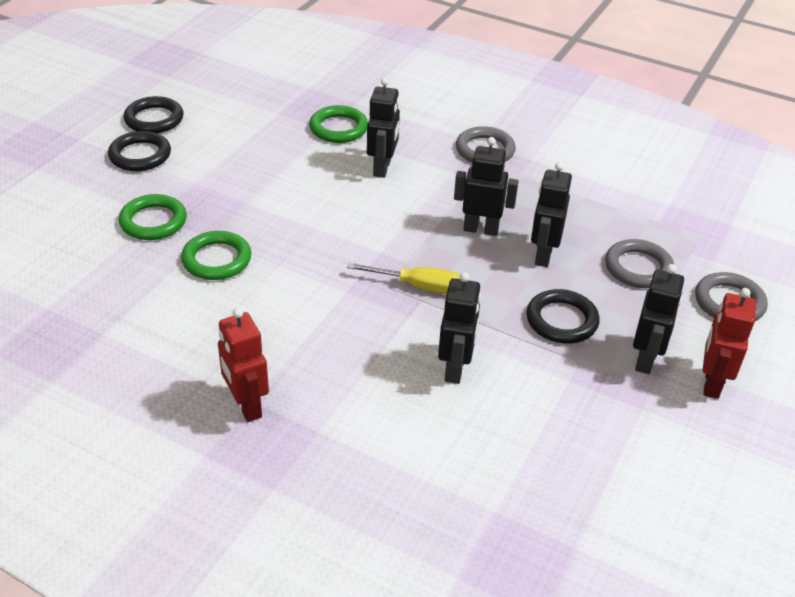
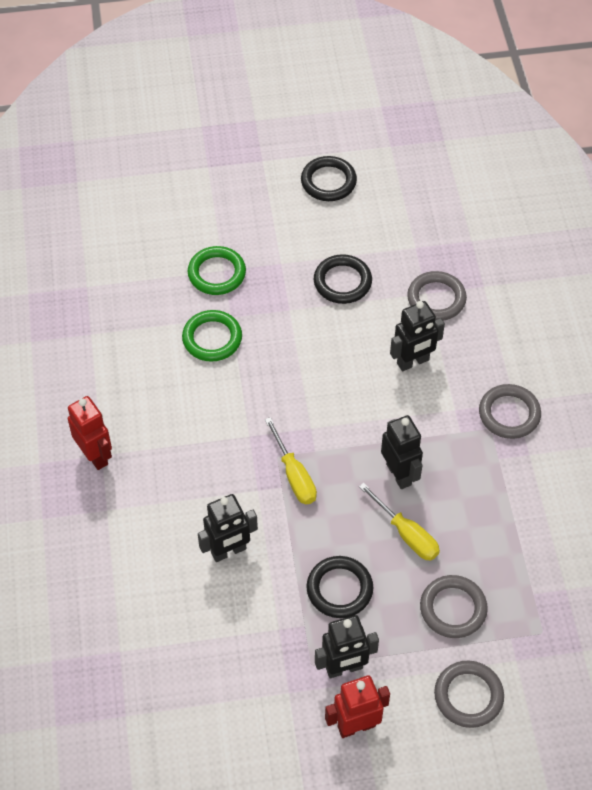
camera: 55 degrees right, 15 degrees up
black ring [108,131,171,171] -> black ring moved to [314,254,372,304]
red robot [218,308,269,422] -> red robot turned 120 degrees clockwise [68,396,112,470]
green ring [309,105,368,143] -> grey ring [407,271,467,321]
black robot [531,162,572,267] -> yellow screwdriver [359,483,440,561]

